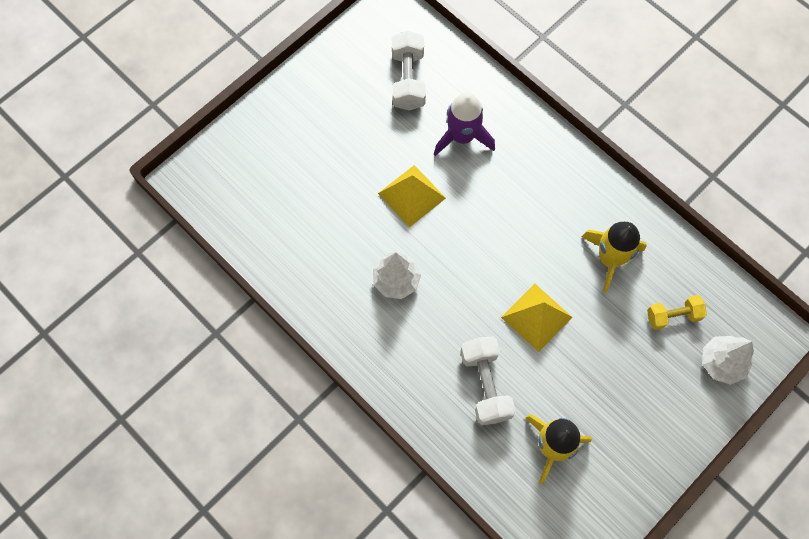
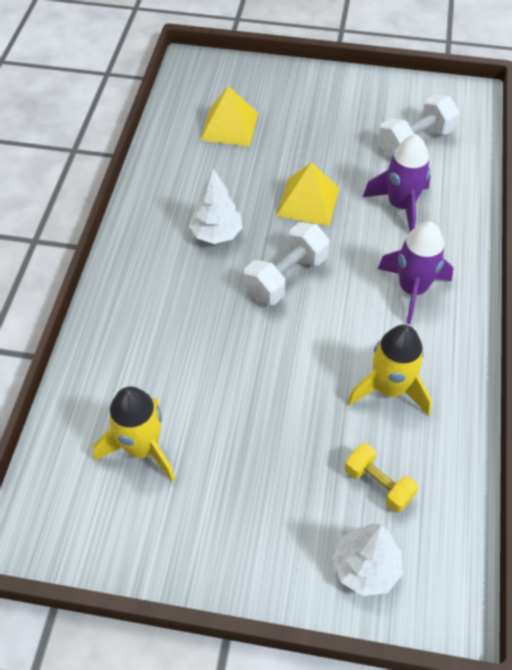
camera: 55 degrees right, 15 degrees down
white dumbbell [460,336,516,425] -> white dumbbell moved to [244,222,330,305]
yellow pyramid [501,284,572,352] -> yellow pyramid moved to [201,86,258,146]
none -> purple rocket [378,221,454,324]

